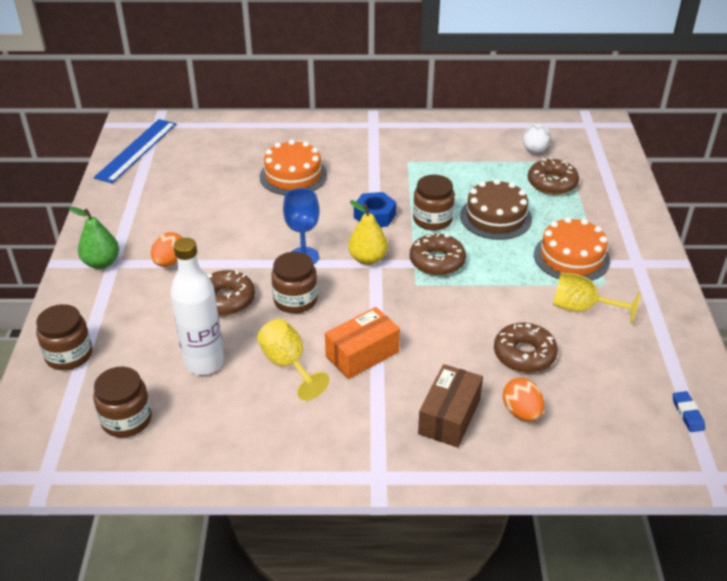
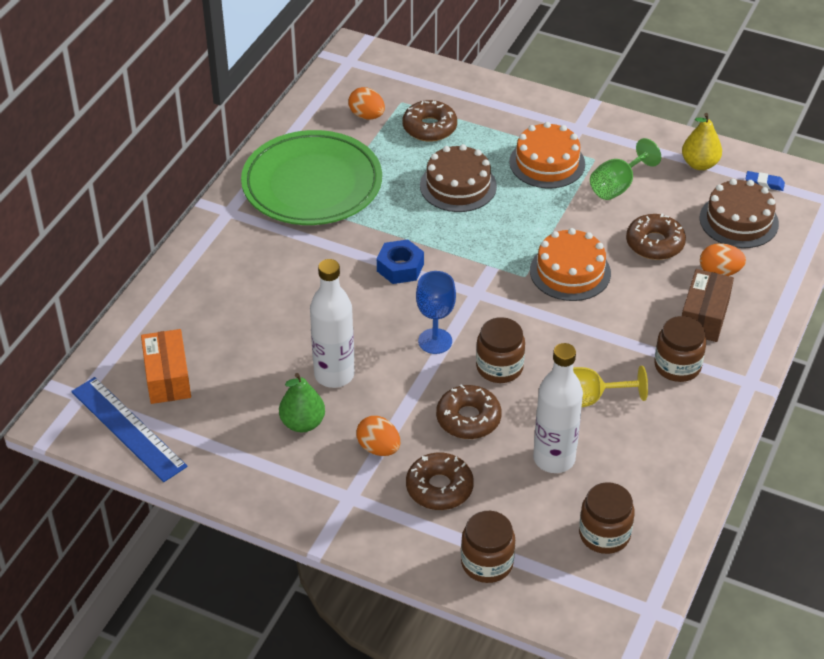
camera: 65 degrees left, 5 degrees up
green pear [69,207,119,269] -> green pear moved to [279,373,325,432]
orange cake [259,140,327,195] -> orange cake moved to [530,228,611,301]
orange box [325,307,400,379] -> orange box moved to [141,329,191,404]
yellow pear [348,200,388,265] -> yellow pear moved to [682,113,722,170]
brown donut [410,233,466,276] -> brown donut moved to [406,452,474,510]
brown jar [413,175,455,231] -> brown jar moved to [654,316,706,382]
brown box [418,364,483,447] -> brown box turned 60 degrees clockwise [682,269,734,342]
white egg [523,124,551,153] -> orange egg [349,87,385,119]
yellow goblet [553,272,641,324] -> green goblet [590,138,661,200]
none -> green plate [241,130,382,225]
none -> white bottle [310,259,355,388]
none -> brown cake [699,179,779,248]

